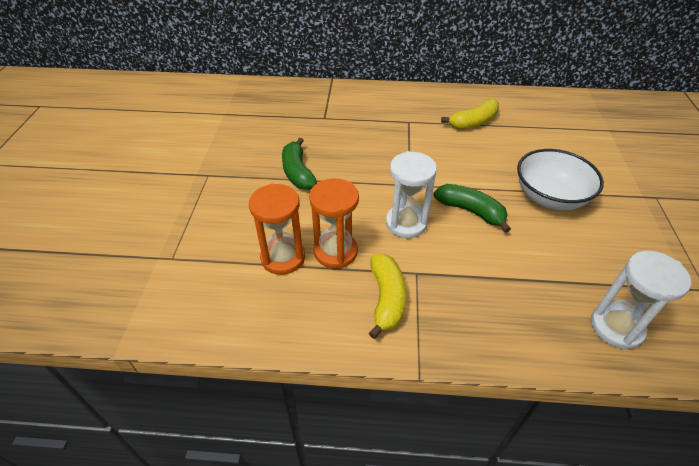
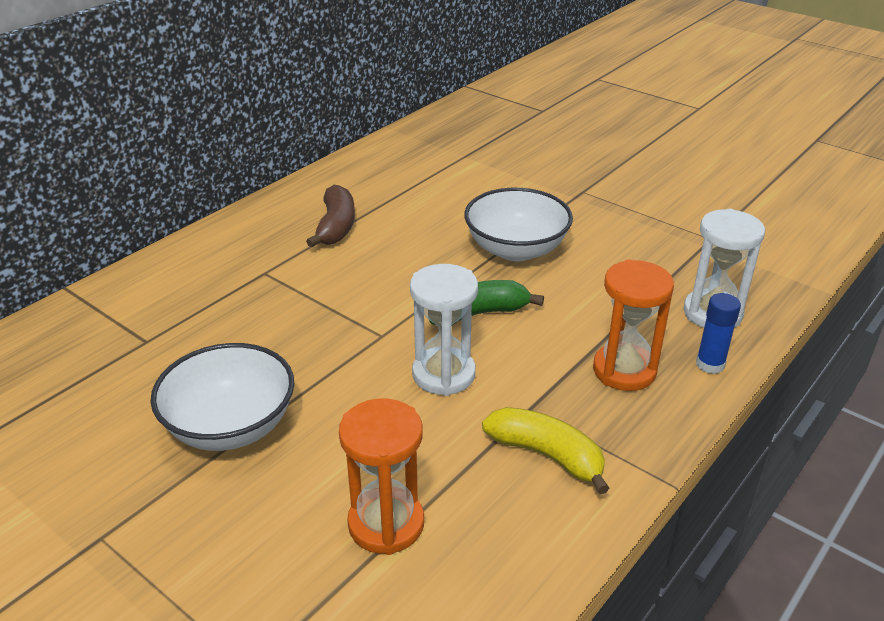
camera: 55 degrees left, 10 degrees down
green banana [282,138,317,190] -> white bowl [150,343,294,451]
orange hourglass [309,178,359,269] -> orange hourglass moved to [593,260,674,391]
yellow banana [441,98,499,129] -> brown banana [306,185,355,247]
none -> blue glue stick [696,293,741,374]

